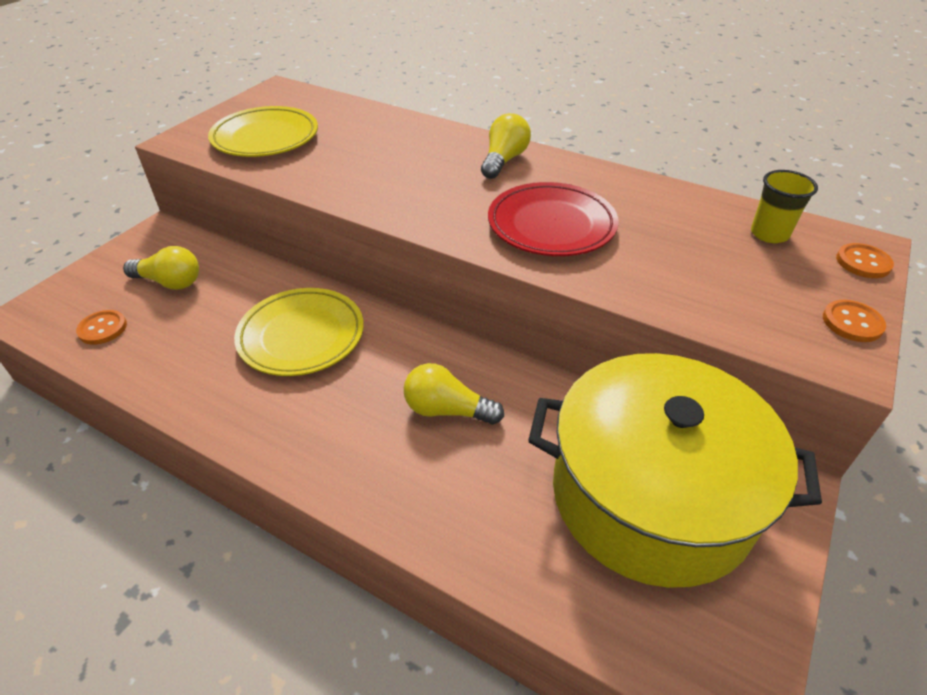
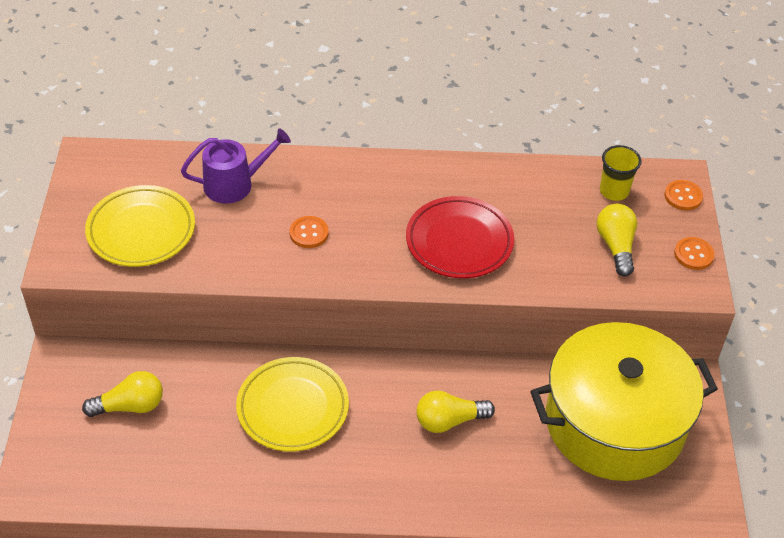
camera: 30 degrees left, 5 degrees up
orange button [76,310,127,345] -> orange button moved to [289,216,329,248]
yellow light bulb [481,113,531,179] -> yellow light bulb moved to [596,204,637,277]
none -> purple watering can [181,128,291,204]

